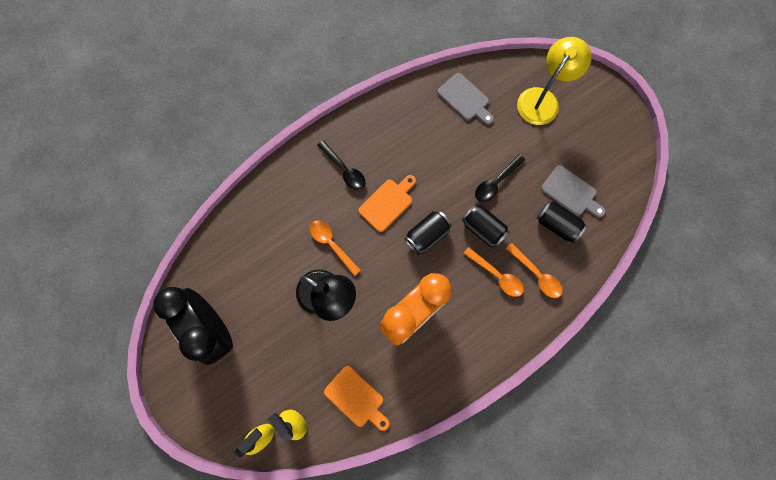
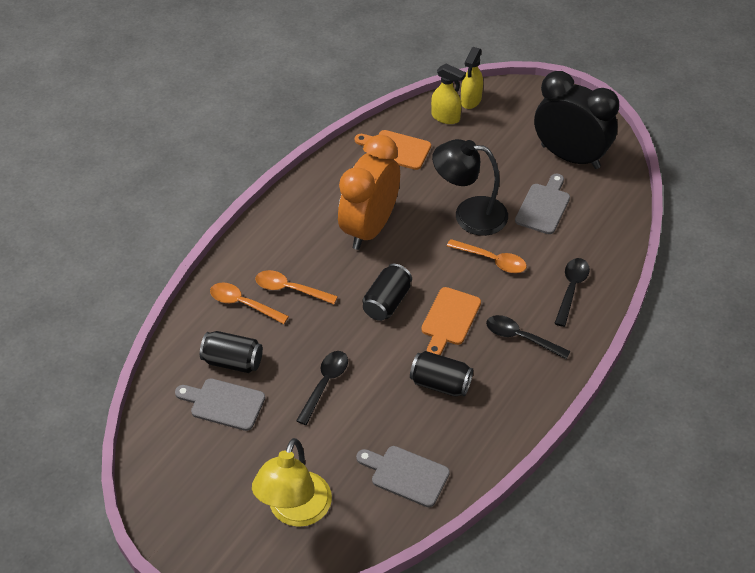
camera: 160 degrees right, 25 degrees down
black can [462,204,509,248] -> black can moved to [410,351,473,397]
none -> grey cutting board [515,173,570,234]
none -> black spoon [554,258,590,327]

